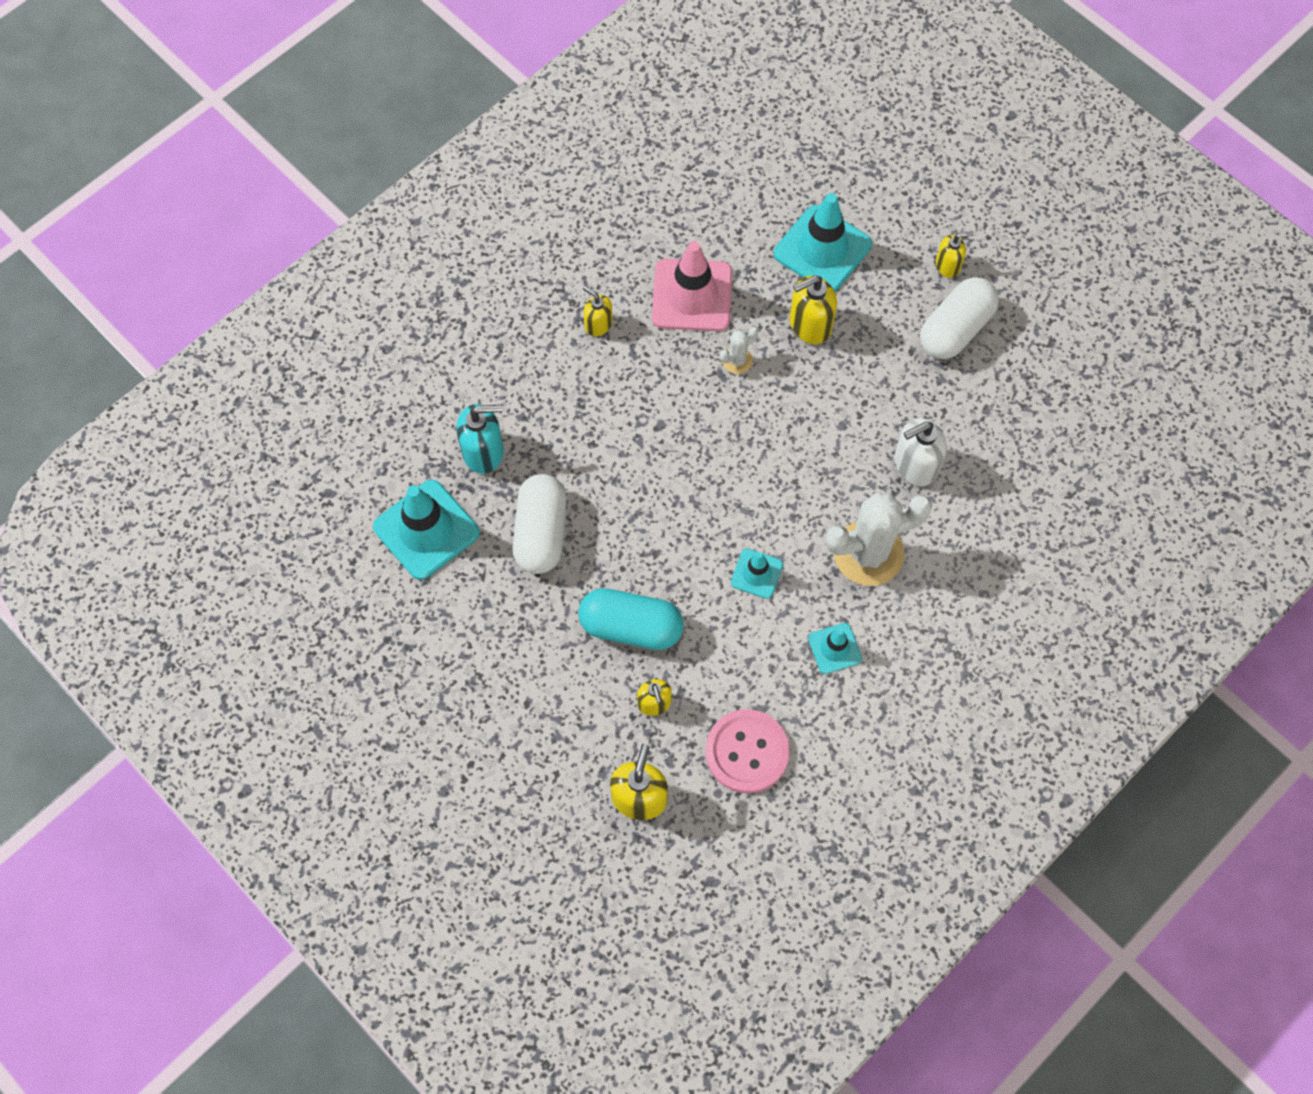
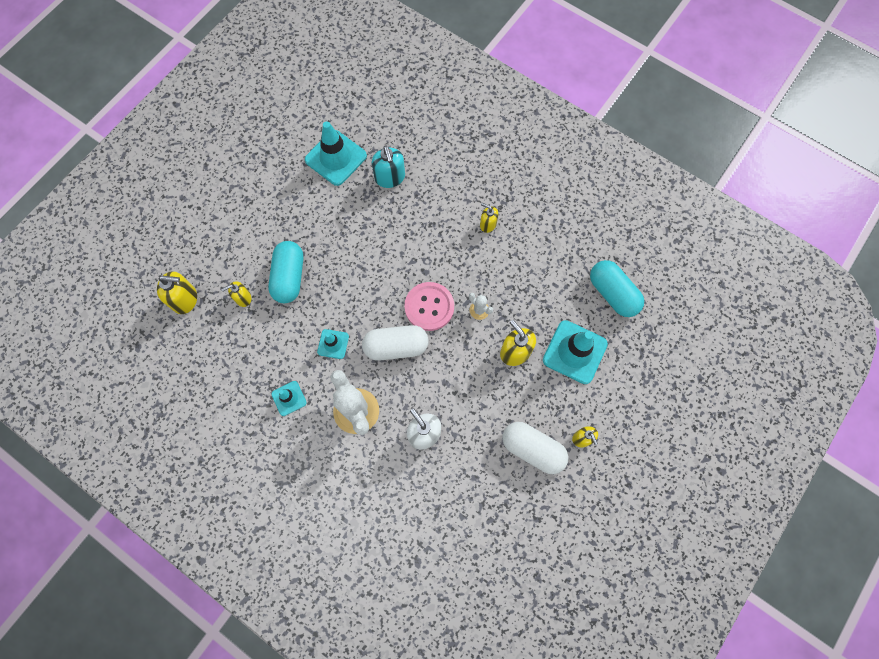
camera: 80 degrees right, 5 degrees up
white capsule [513,474,567,574] -> white capsule moved to [362,325,429,361]
yellow soap dispenser [583,286,613,336] -> yellow soap dispenser turned 90 degrees counterclockwise [480,203,498,233]
pink traffic cone [652,241,732,331] -> none
pink button [705,709,789,793] -> pink button moved to [404,282,454,331]
none -> turquoise capsule [590,260,644,317]

